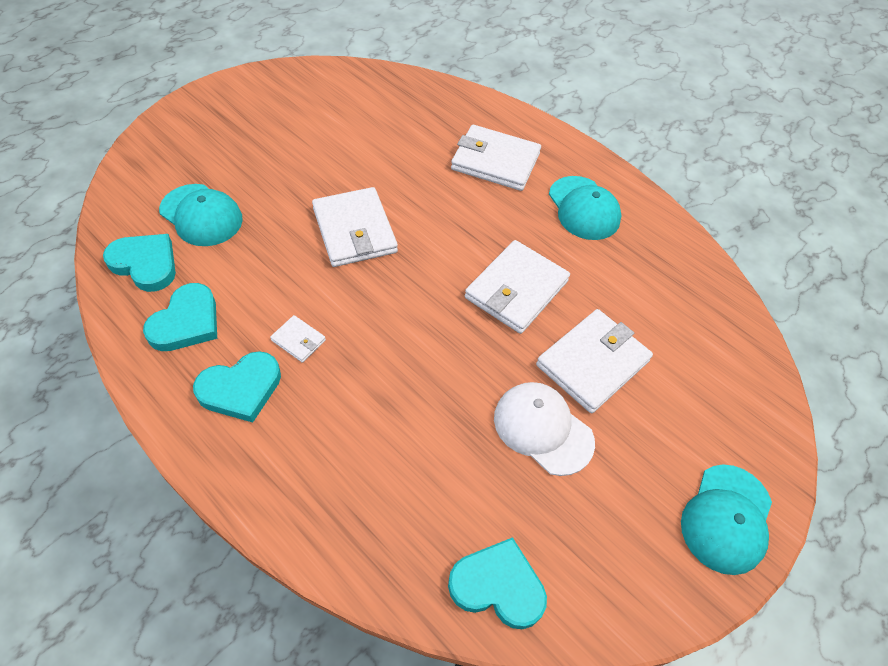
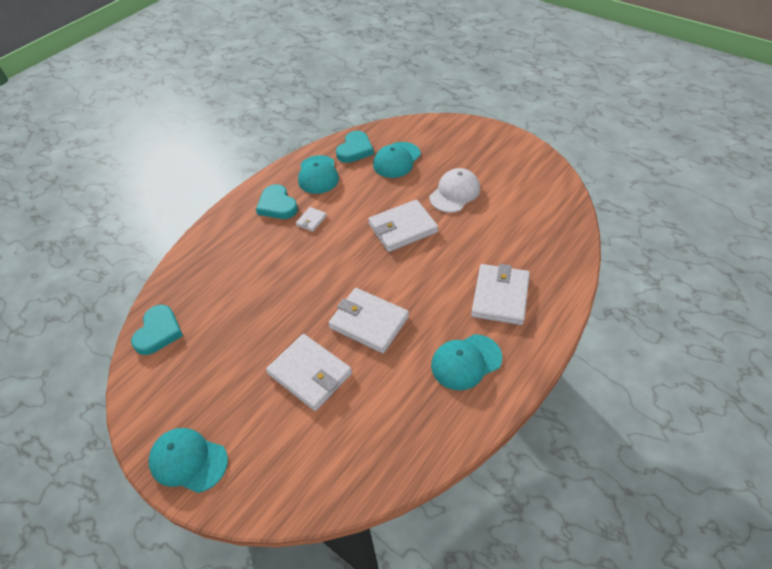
camera: 90 degrees right, 5 degrees down
turquoise heart [143,283,217,351] -> turquoise cap [298,155,339,194]
white cap [494,382,595,476] -> white cap moved to [429,168,480,213]

